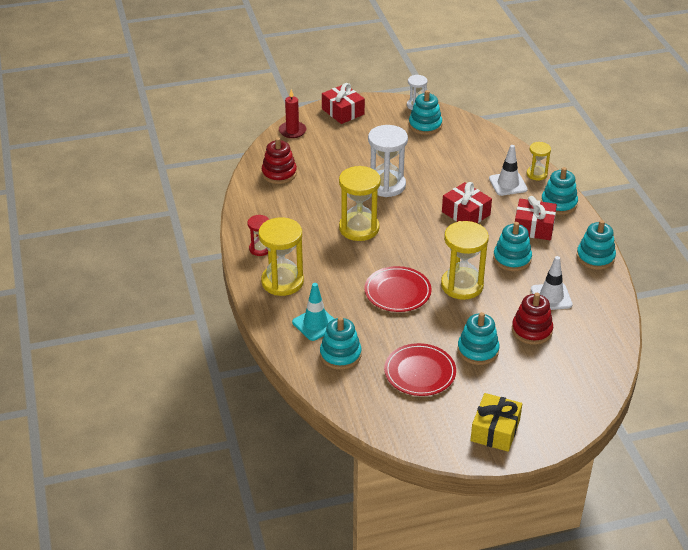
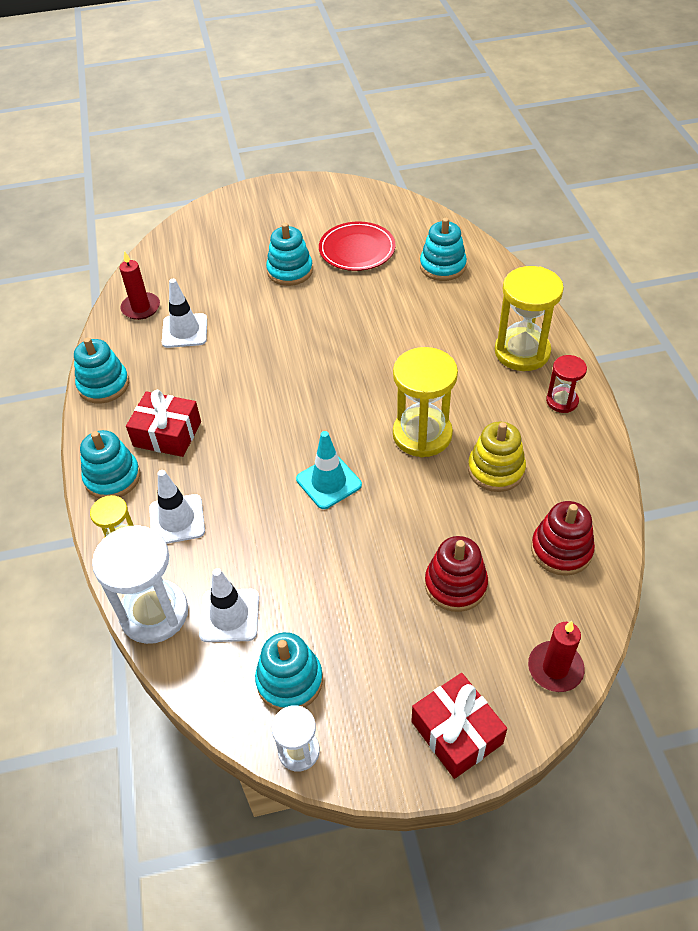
camera: 175 degrees left, 10 degrees up
turquoise traffic cone [292,283,334,341] -> turquoise traffic cone moved to [296,431,362,509]
red plate [365,266,431,312] -> none
white hourglass [368,125,408,197] -> white hourglass moved to [92,525,188,644]
yellow hourglass [441,221,489,300] -> none
red gift [442,182,492,223] -> none
yellow gift [470,393,522,452] -> none
turquoise stacking toy [493,222,532,271] -> none
red stacking toy [512,293,553,345] -> red stacking toy moved to [425,536,488,612]
none -> red candle [119,251,160,320]
none -> white traffic cone [199,568,259,642]
none -> yellow stacking toy [468,422,526,492]

